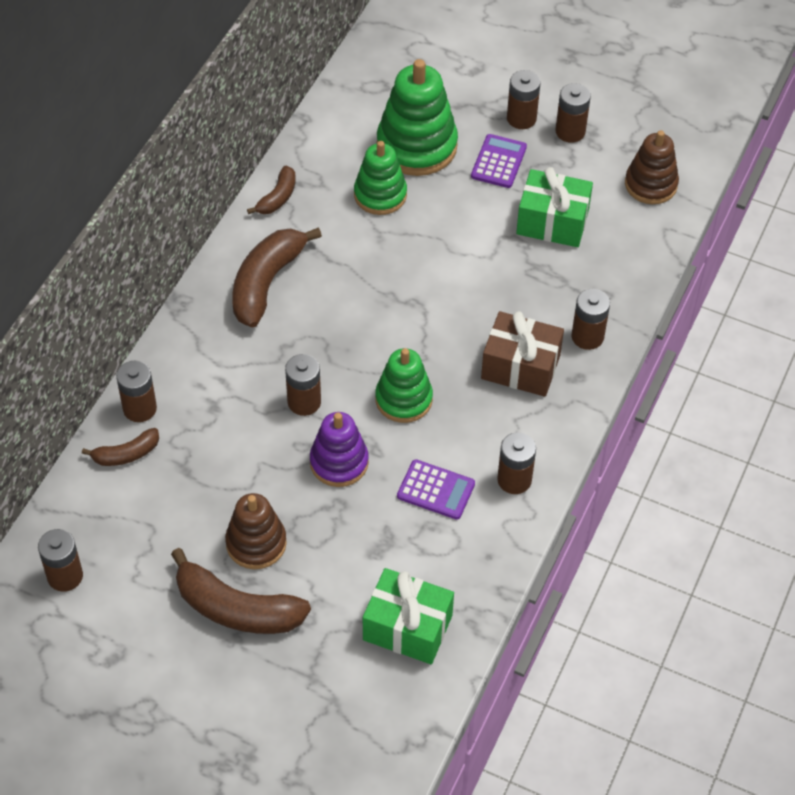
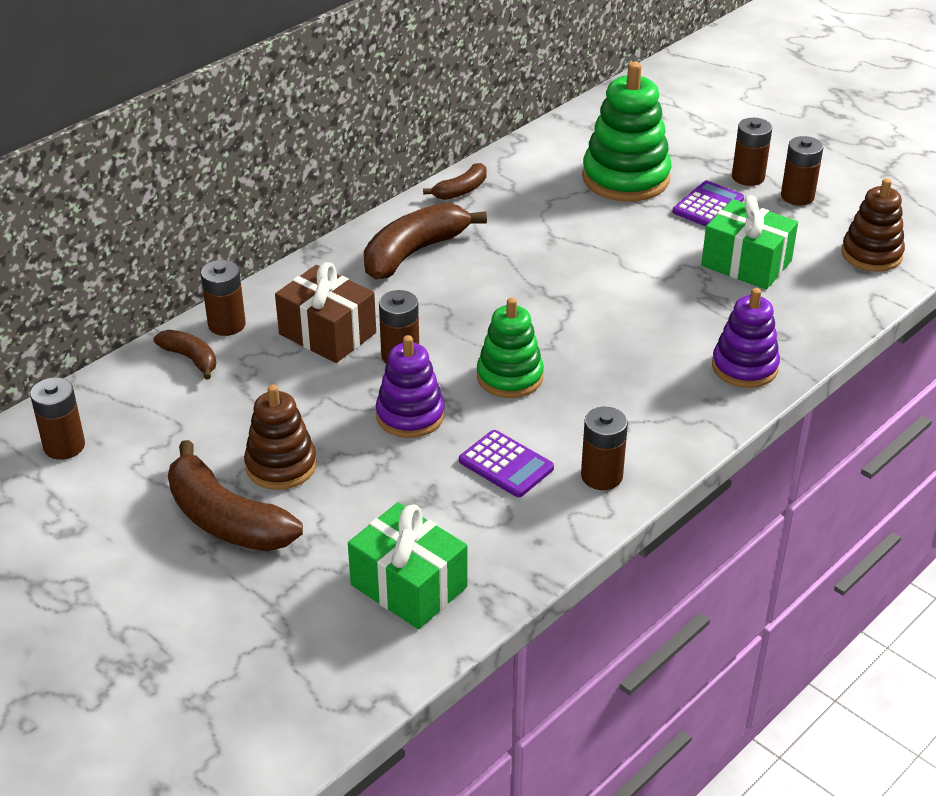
camera: 20 degrees right, 15 degrees down
brown banana [82,428,159,466] -> brown banana turned 135 degrees counterclockwise [154,330,216,380]
green stacking toy [354,141,407,215] -> none
brown gift [481,311,564,397] -> brown gift moved to [275,262,376,363]
brown battery [572,289,610,350] -> purple stacking toy [712,288,780,388]

